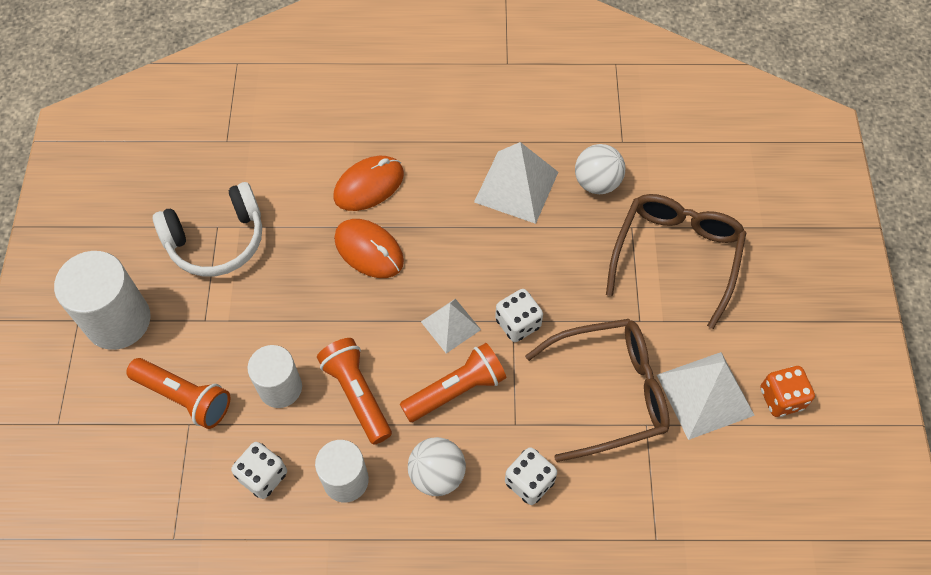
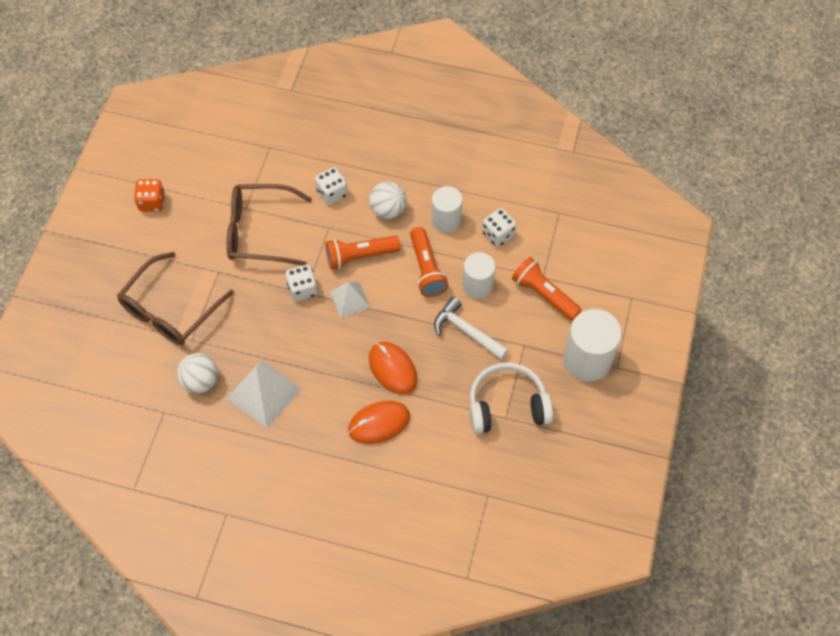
camera: 165 degrees left, 0 degrees up
white pyramid [657,352,755,440] -> none
none -> white hammer [434,297,509,360]

